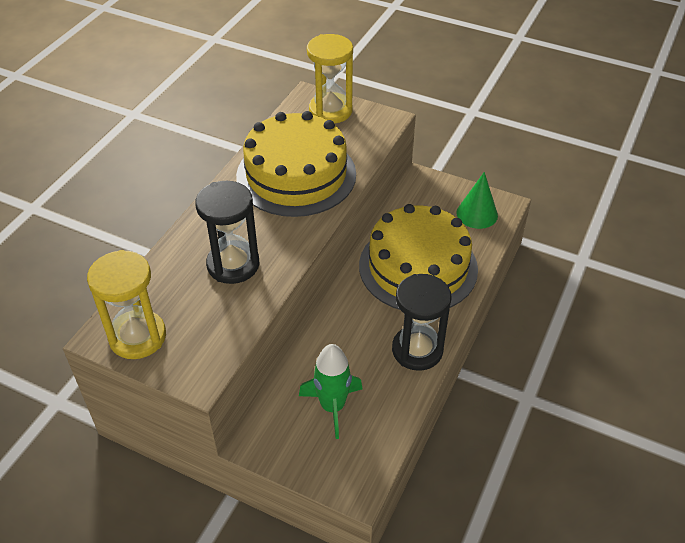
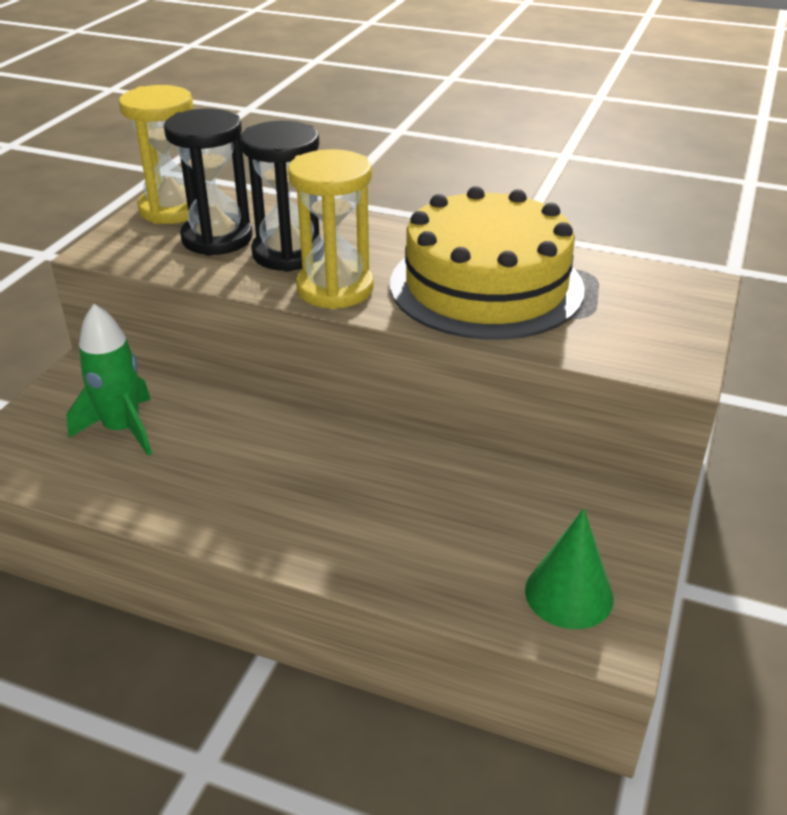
camera: 85 degrees right, 10 degrees down
yellow hourglass [307,34,353,124] -> yellow hourglass moved to [288,149,374,309]
yellow cake [359,204,478,310] -> none
black hourglass [392,274,451,371] -> black hourglass moved to [164,109,253,256]

